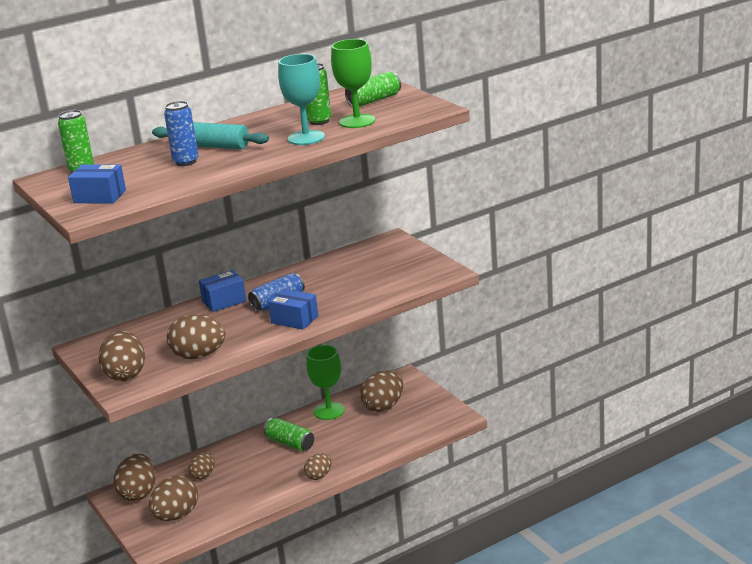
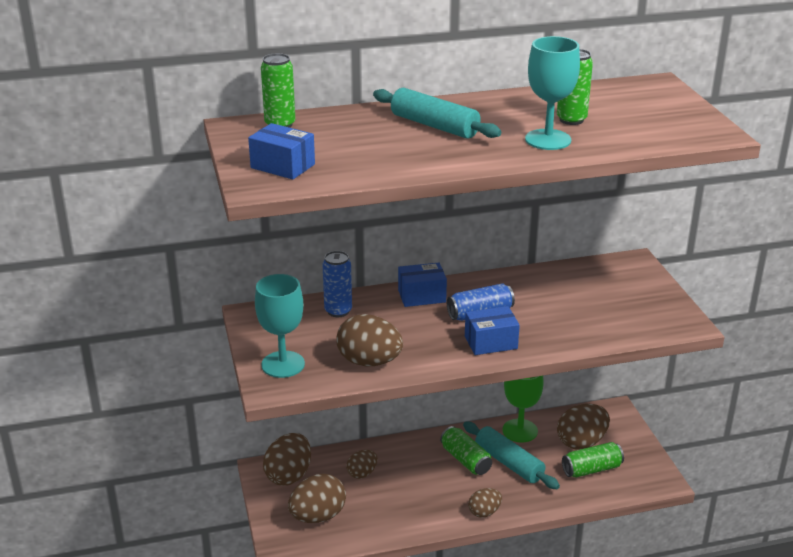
camera: 15 degrees right, 5 degrees up
brown egg [99,331,145,381] -> turquoise goblet [255,274,305,378]
blue can [164,101,198,166] -> blue can moved to [323,251,352,317]
blue box [268,289,318,330] -> blue box turned 60 degrees counterclockwise [465,306,520,355]
green goblet [331,39,375,128] -> none
green can [345,71,401,107] -> green can moved to [562,442,624,477]
none -> turquoise rolling pin [463,422,560,489]

